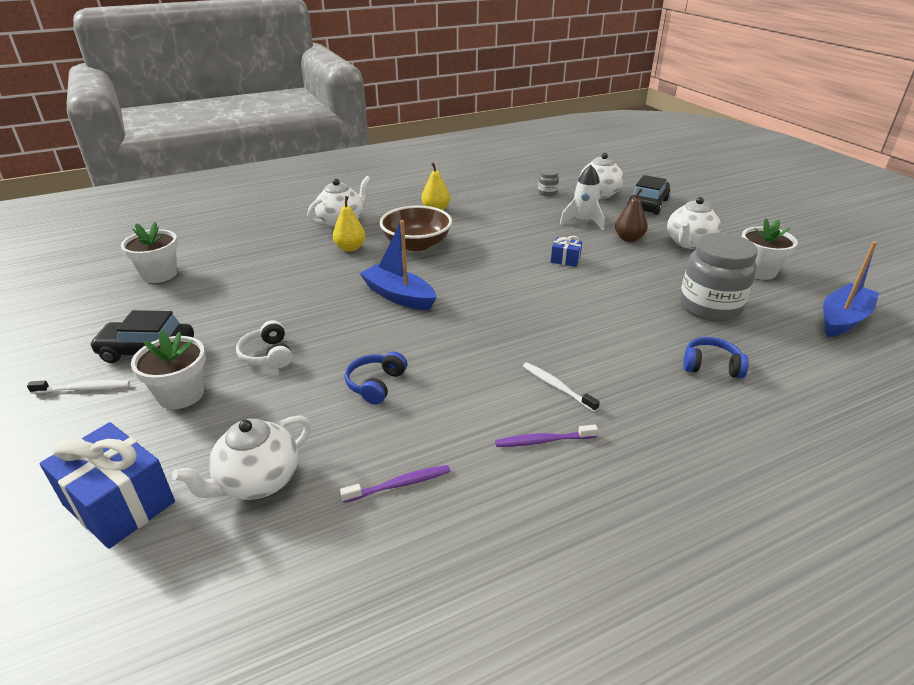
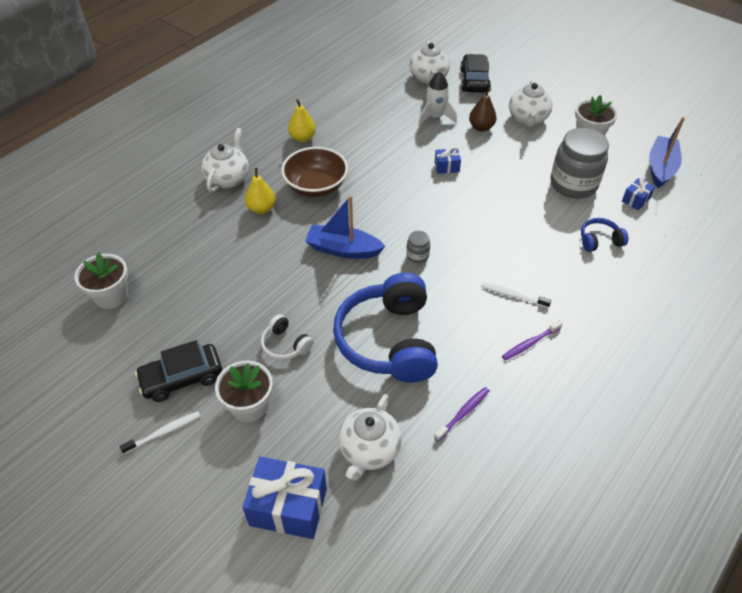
camera: 25 degrees left, 15 degrees up
blue headphones [345,351,407,405] -> blue headphones [333,273,438,383], size x2.28
grey jar [538,169,559,196] -> grey jar moved to [406,231,430,263]
none -> blue gift [622,178,655,210]

